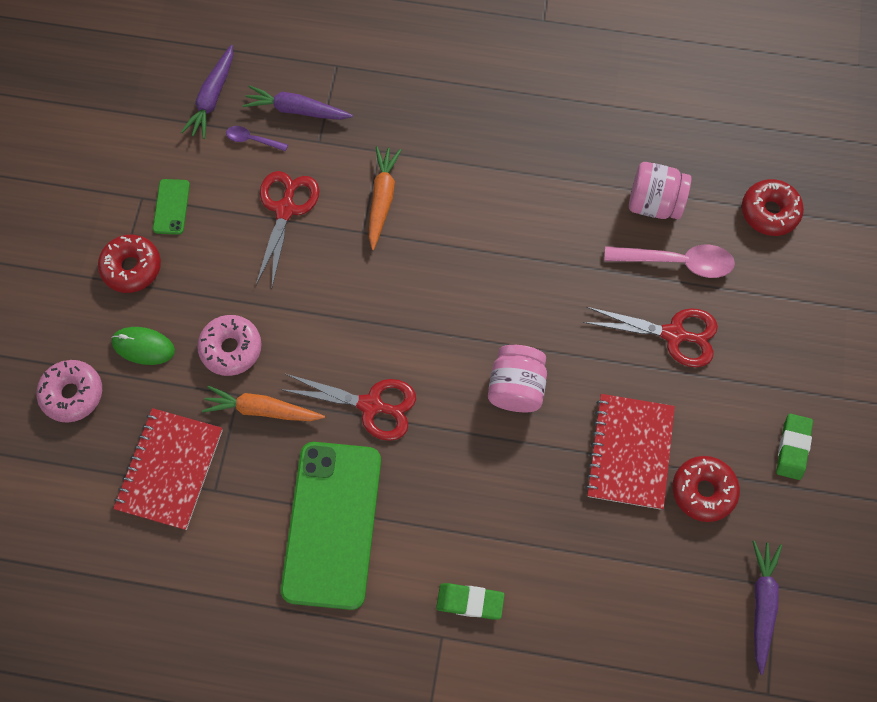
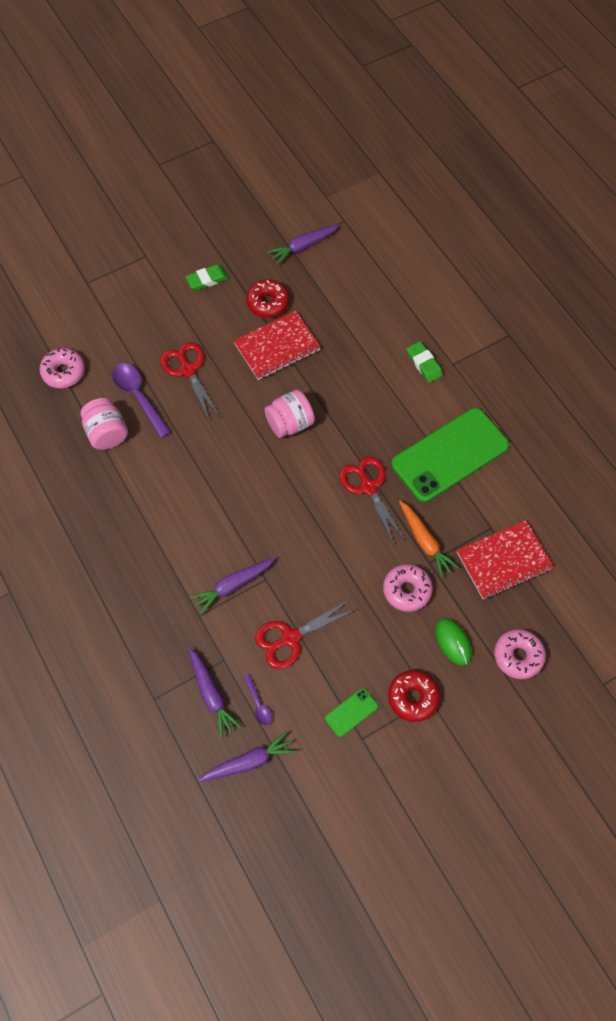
camera: 130 degrees left, 5 degrees down
orange carrot [369,146,401,250] -> purple carrot [190,557,275,614]
pink spoon [604,245,735,278] -> purple spoon [112,363,171,438]
red donut [742,179,804,236] -> pink donut [39,348,85,388]

